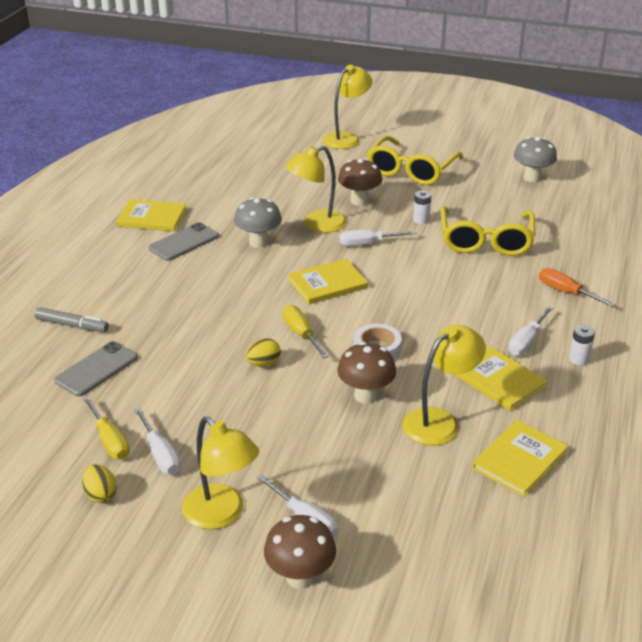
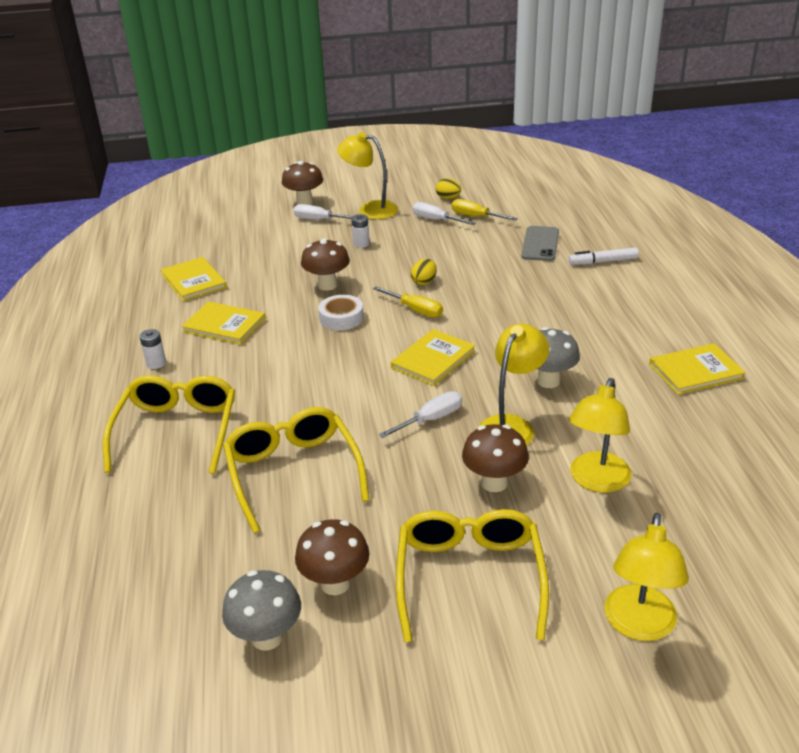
camera: 155 degrees right, 0 degrees up
grey marker [35,307,109,332] -> white marker [569,247,639,265]
grey phone [149,222,219,261] -> none
yellow lamp [402,325,486,445] -> yellow lamp moved to [569,378,631,493]
white battery [413,190,431,224] -> white battery moved to [351,214,370,248]
yellow book [472,420,568,497] -> yellow book turned 45 degrees counterclockwise [160,257,227,302]
white screwdriver [509,306,553,356] -> none
orange screwdriver [539,268,616,307] -> yellow glasses [103,375,235,474]
none -> brown mushroom [295,519,370,595]

